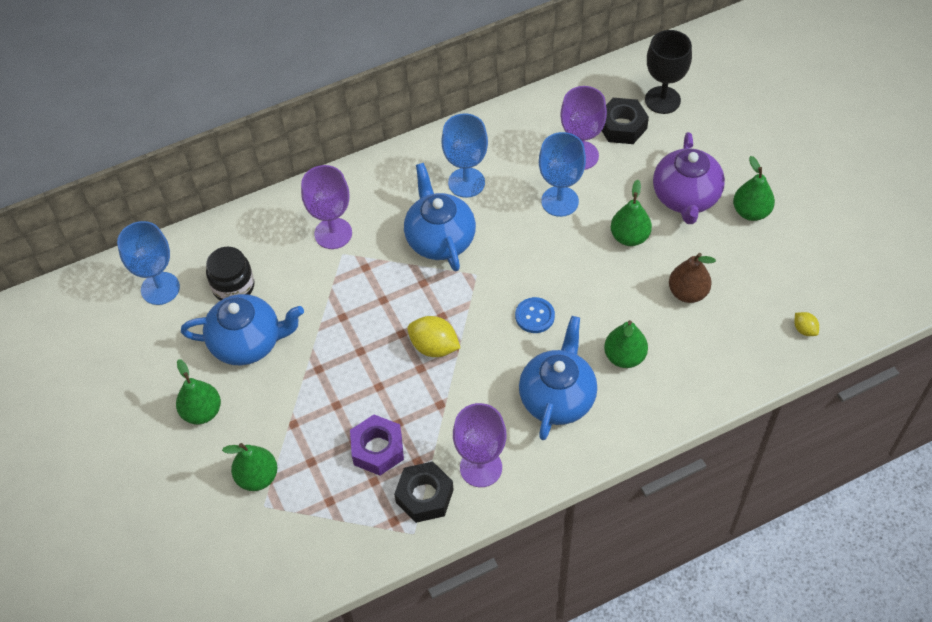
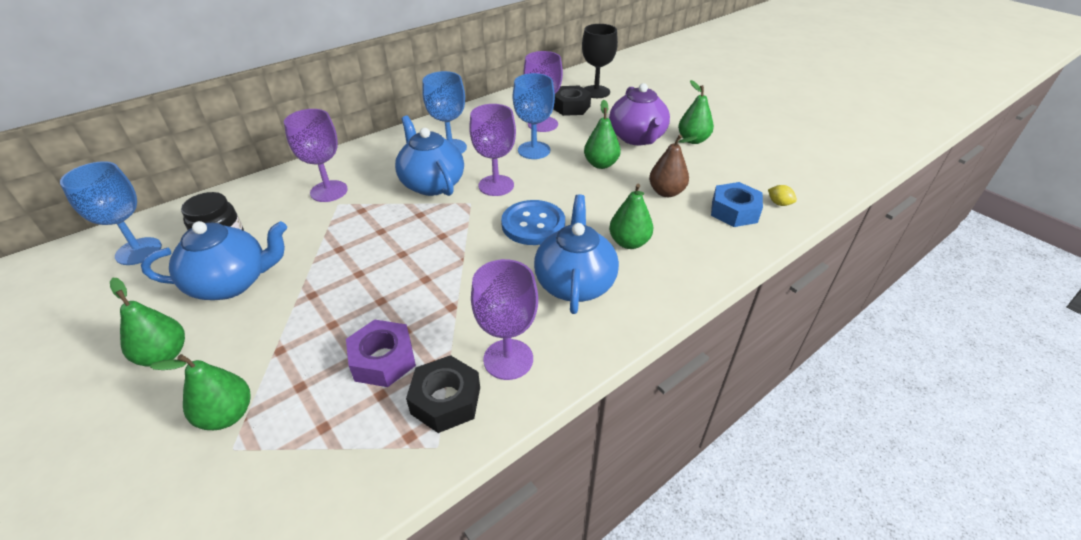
camera: 15 degrees left, 15 degrees down
yellow lemon [407,316,460,357] -> none
blue button [515,297,555,333] -> blue button [501,200,565,245], size x1.65
none -> purple goblet [469,104,516,196]
none -> blue nut [711,182,763,227]

